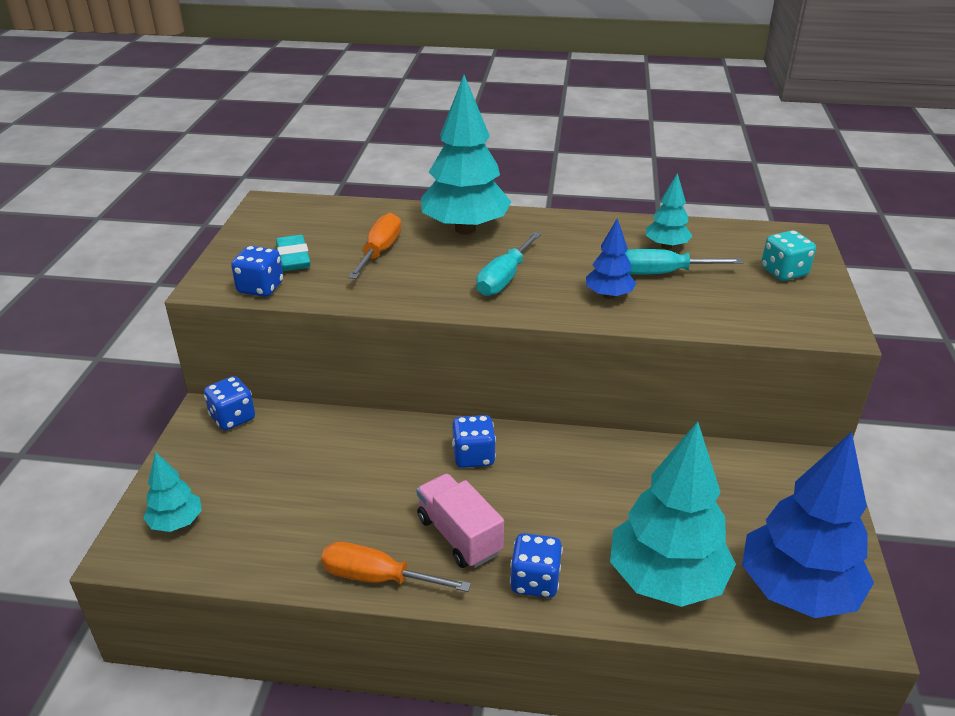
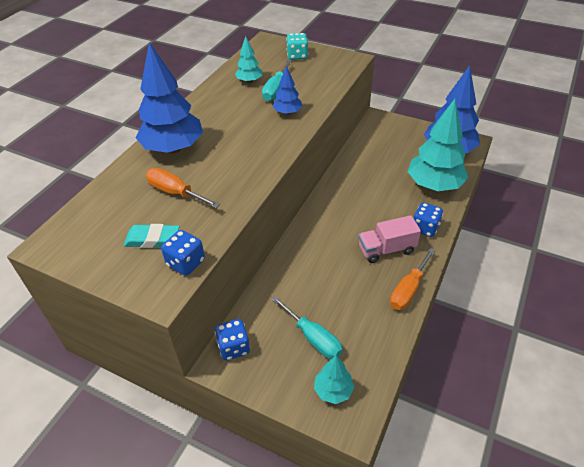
camera: 70 degrees left, 10 degrees up
turquoise tree [421,75,511,234] -> blue tree [136,42,203,153]
blue dice [452,415,496,468] -> none
turquoise screwdriver [476,232,541,296] -> turquoise screwdriver moved to [271,296,343,359]

